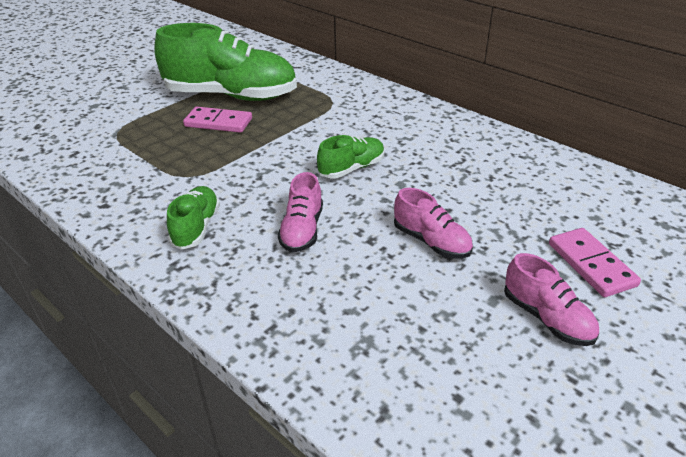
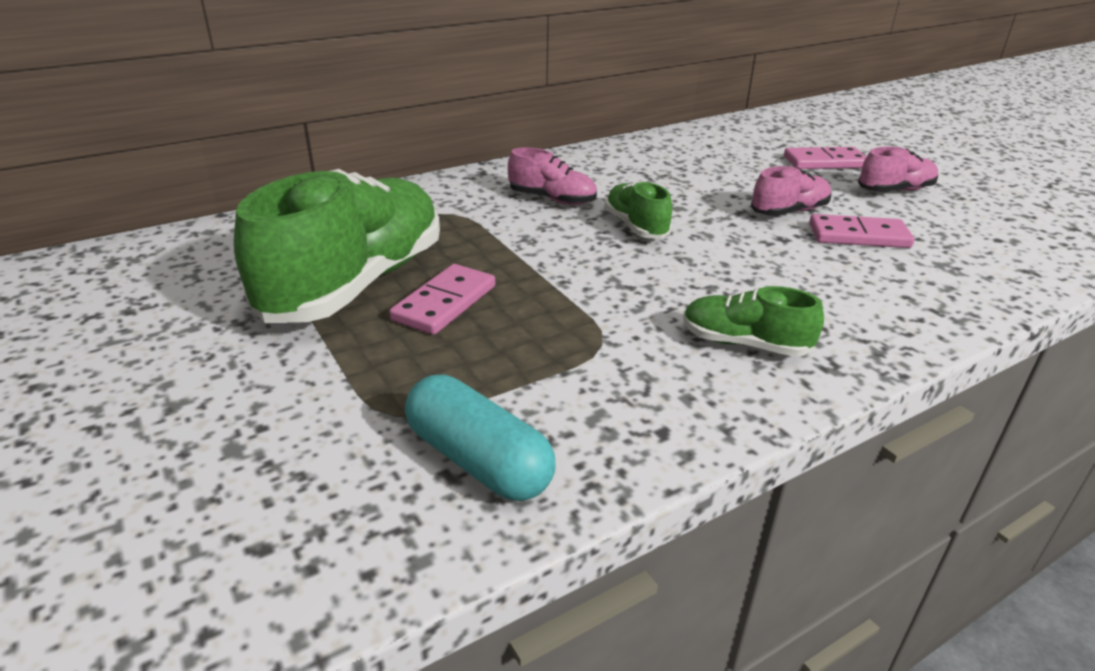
camera: 75 degrees left, 5 degrees down
pink shoe [278,172,323,252] -> pink shoe moved to [508,147,597,205]
none -> turquoise capsule [405,375,556,501]
none -> pink domino [809,214,914,248]

